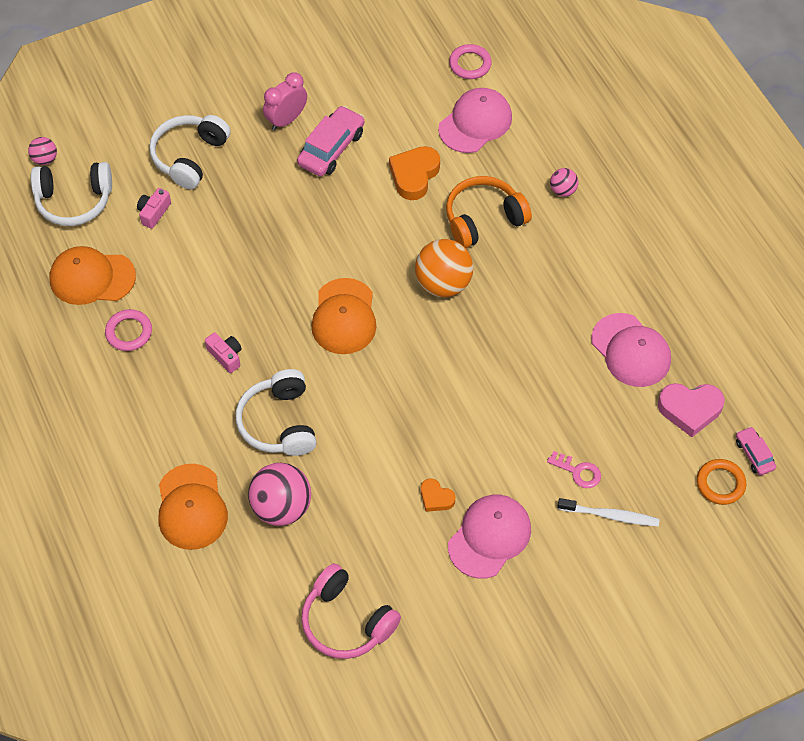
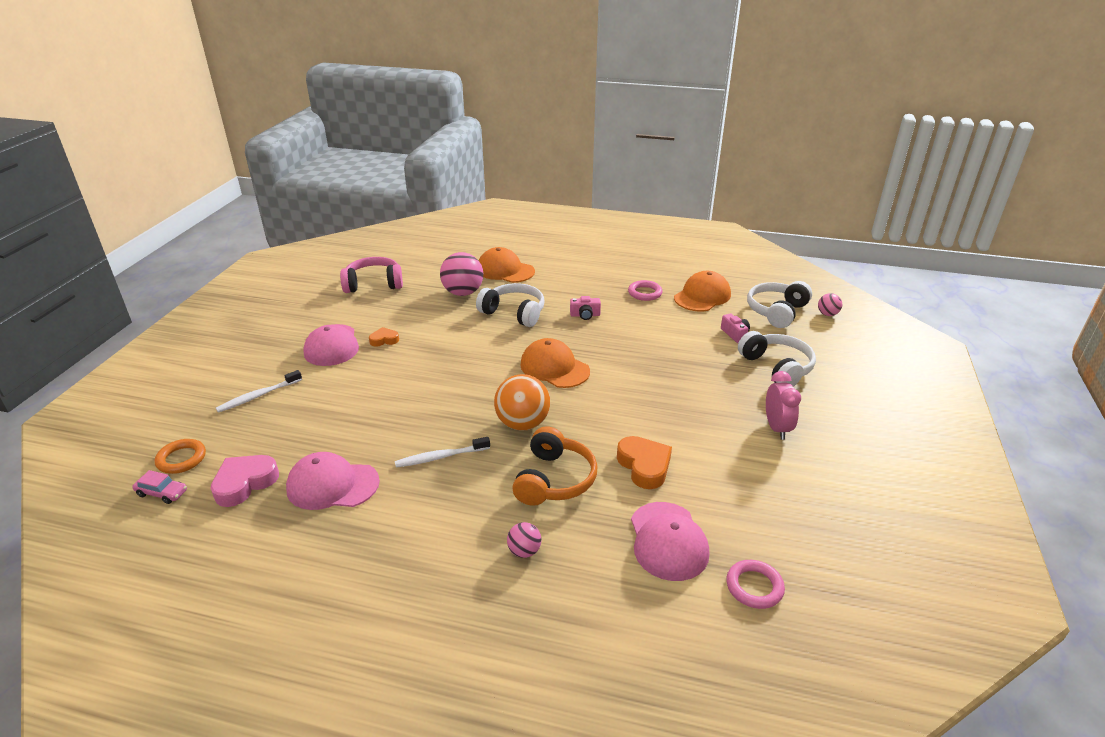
camera: 130 degrees right, 25 degrees down
pink car [297,106,364,176] -> none
pink key [547,451,601,488] -> none
none -> white toothbrush [395,437,490,468]

